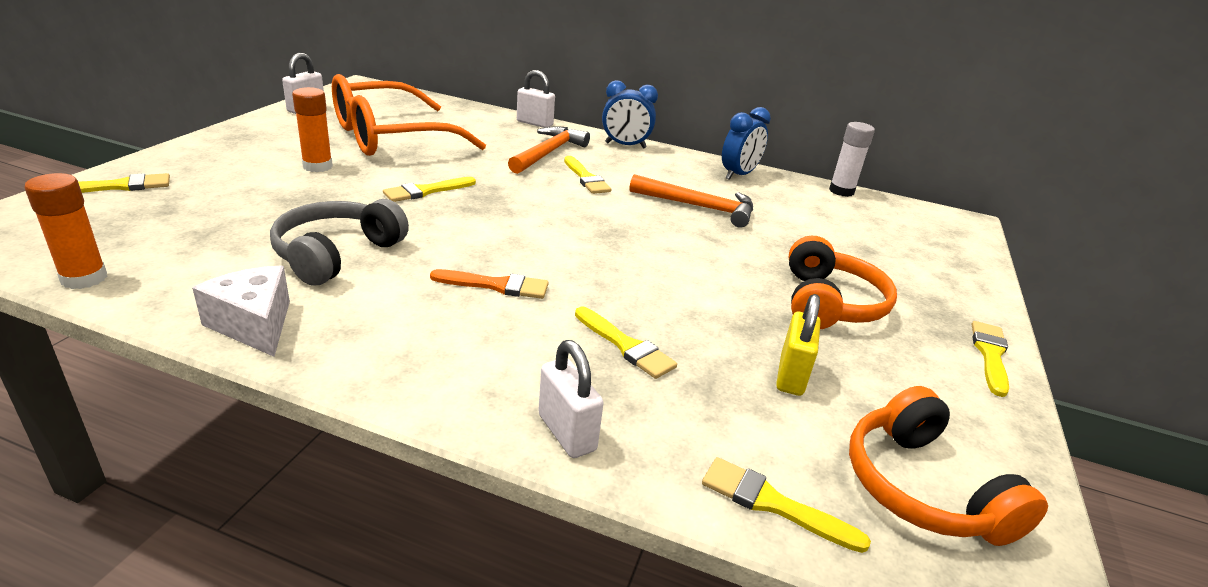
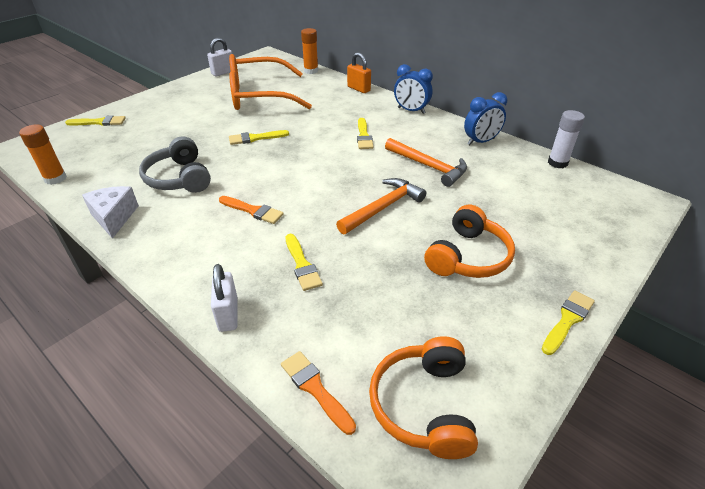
camera: 25 degrees right, 10 degrees up
grey headphones [270,199,409,286] -> grey headphones turned 75 degrees counterclockwise [139,136,211,193]
orange glue stick [292,87,333,172] -> orange glue stick moved to [301,28,318,74]
orange hammer [508,126,590,174] -> orange hammer moved to [336,178,426,234]
white padlock [517,70,555,128] -> orange padlock [347,52,371,93]
yellow brush [702,457,871,553] -> orange brush [281,351,356,435]
yellow padlock [776,294,820,396] -> none

